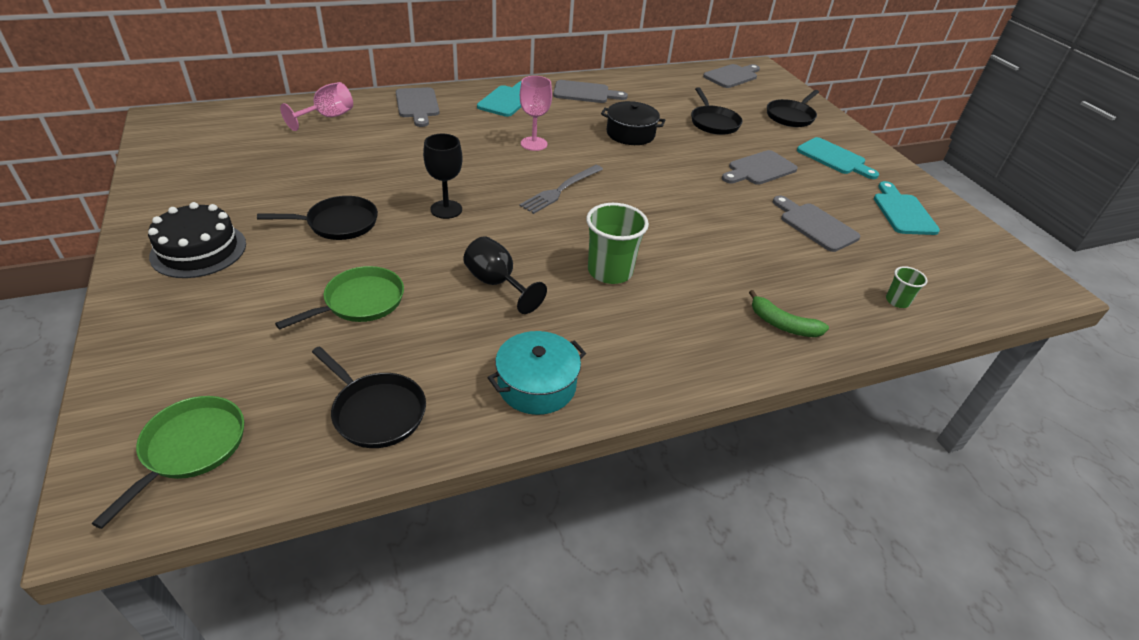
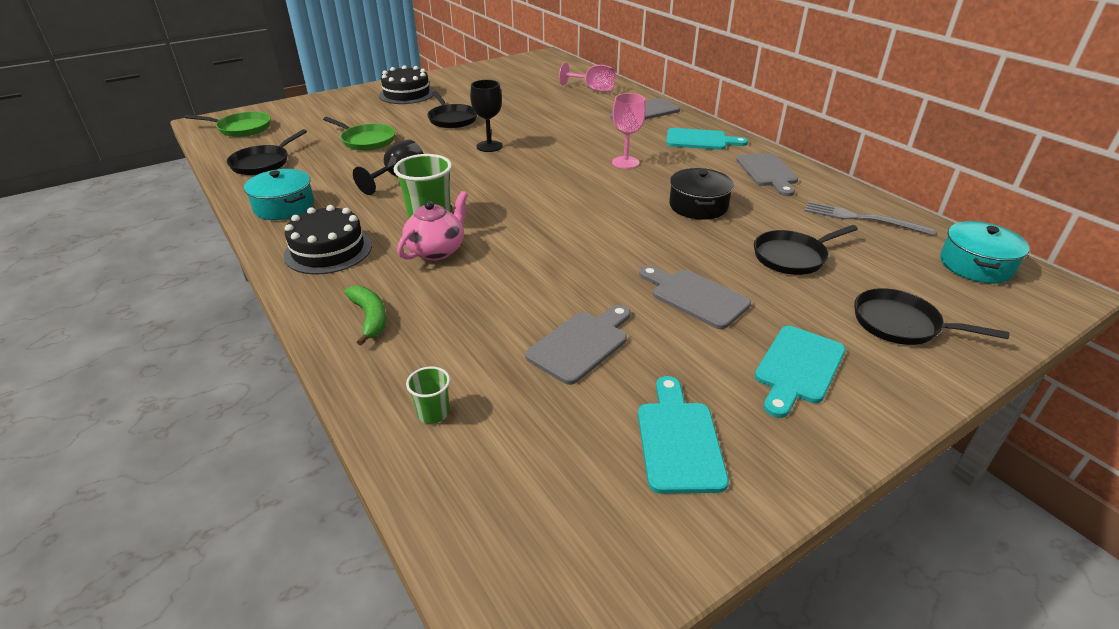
camera: 80 degrees right, 5 degrees down
grey fork [519,165,603,214] -> grey fork moved to [804,201,934,235]
grey cutting board [703,64,760,88] -> turquoise pot [940,221,1029,284]
green banana [749,290,829,337] -> green banana turned 135 degrees clockwise [344,286,386,346]
turquoise cutting board [874,181,940,235] -> turquoise cutting board turned 75 degrees counterclockwise [638,376,729,494]
none -> black cake [283,205,372,275]
none -> pink teapot [397,191,468,261]

